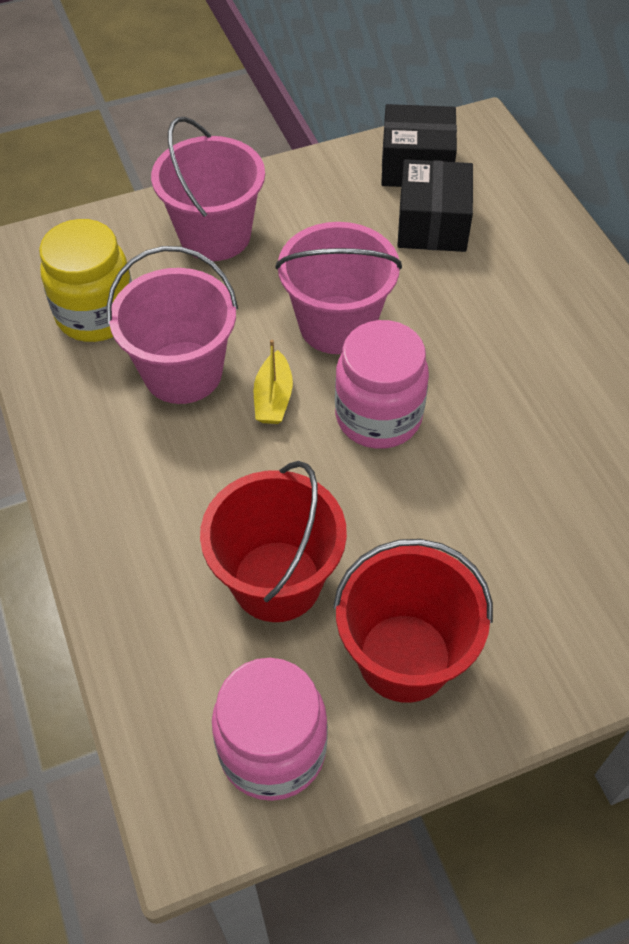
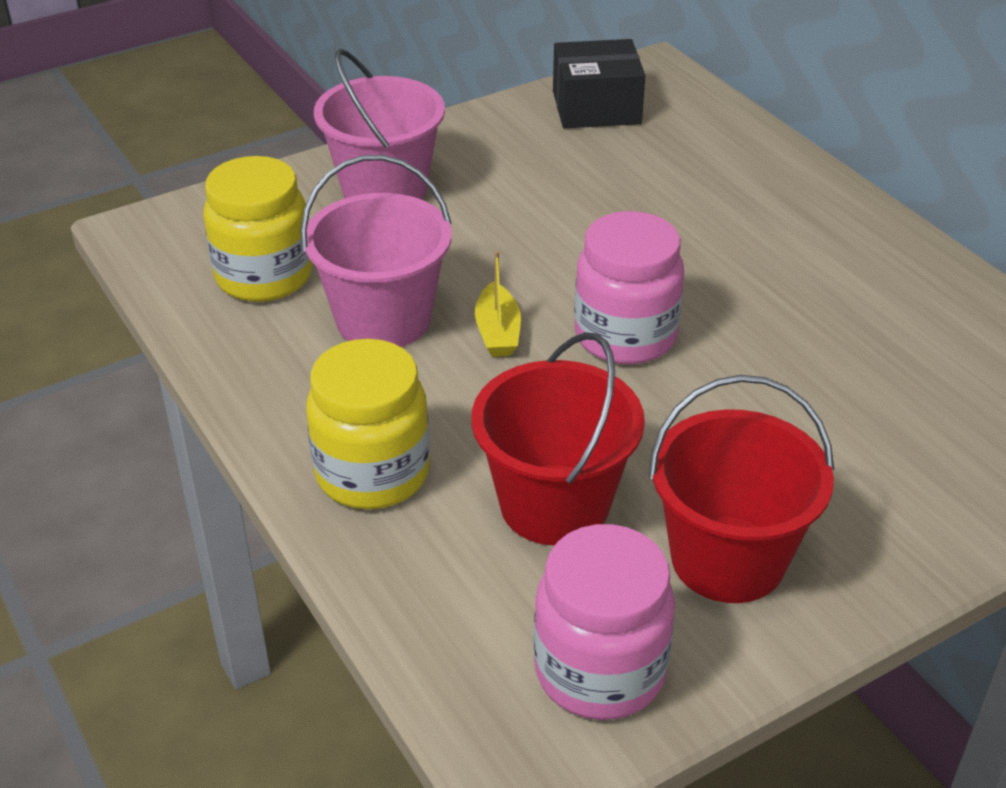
camera: 10 degrees left, 15 degrees down
pink bucket [275,222,402,354] -> none
black box [397,159,473,252] -> none
none -> yellow jar [306,339,430,509]

